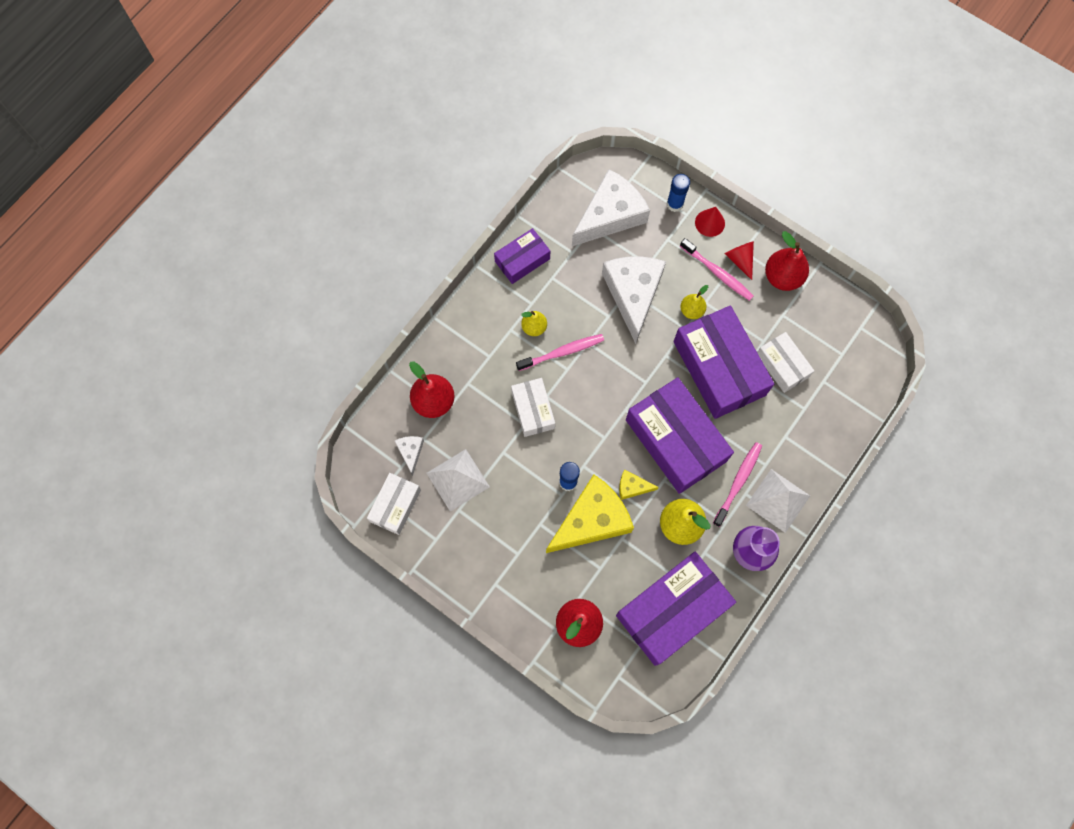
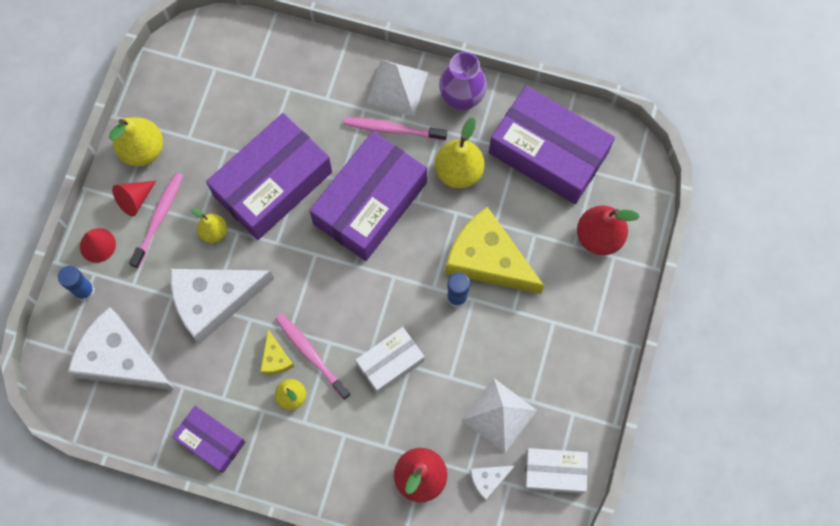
camera: 110 degrees left, 0 degrees up
yellow cheese [619,469,659,500] -> yellow cheese moved to [260,329,294,375]
white box [757,332,814,393] -> none
red pear [765,231,809,291] -> yellow pear [109,117,163,166]

